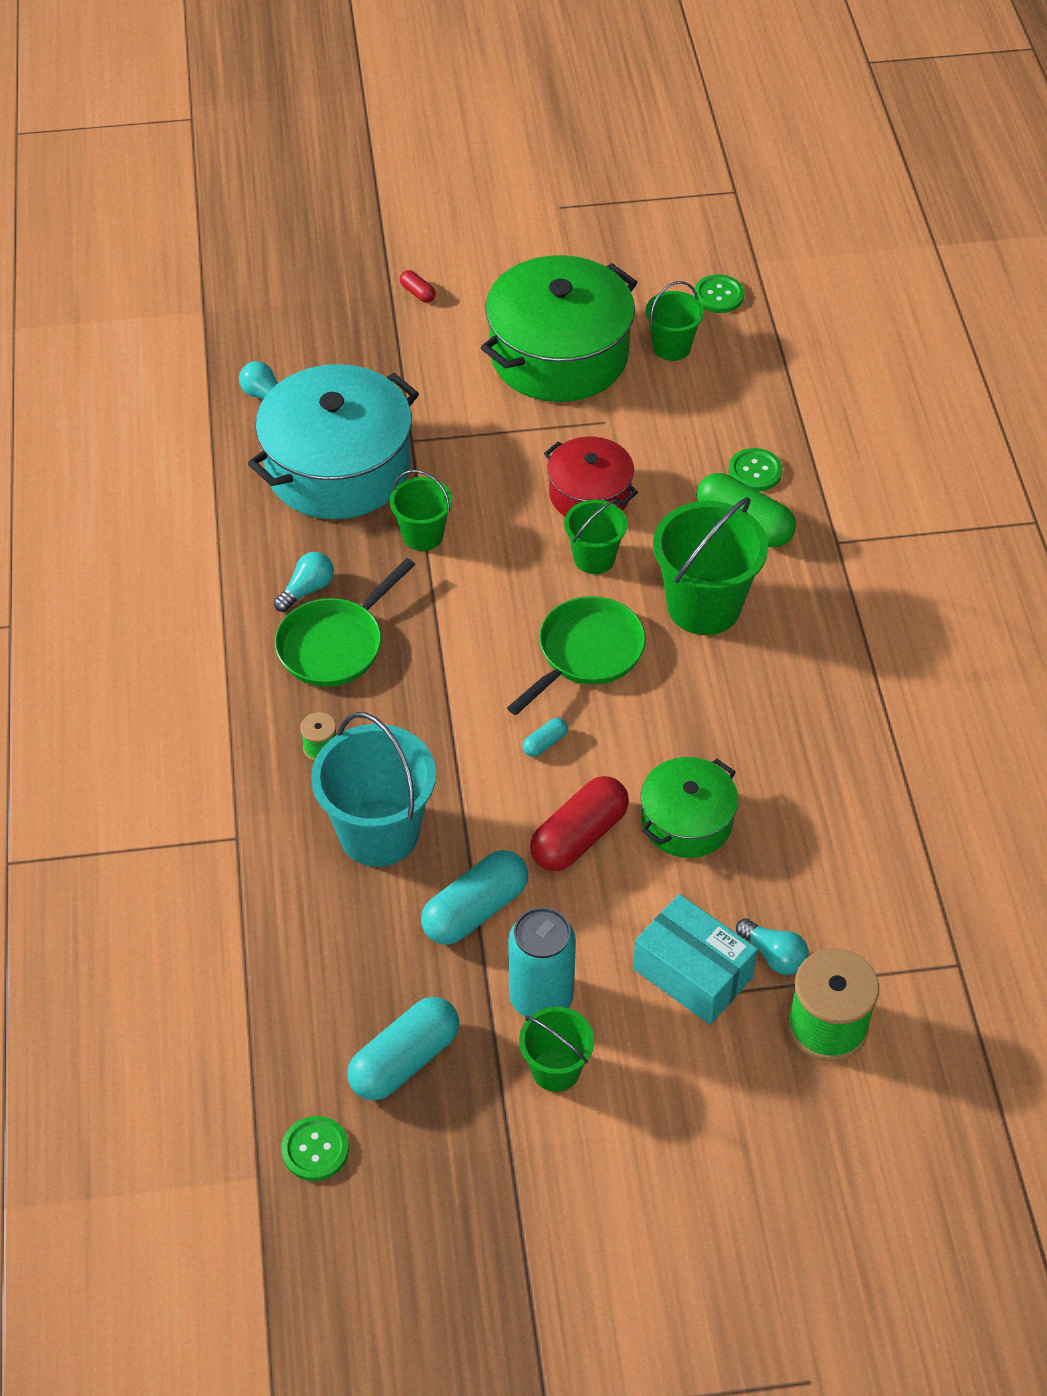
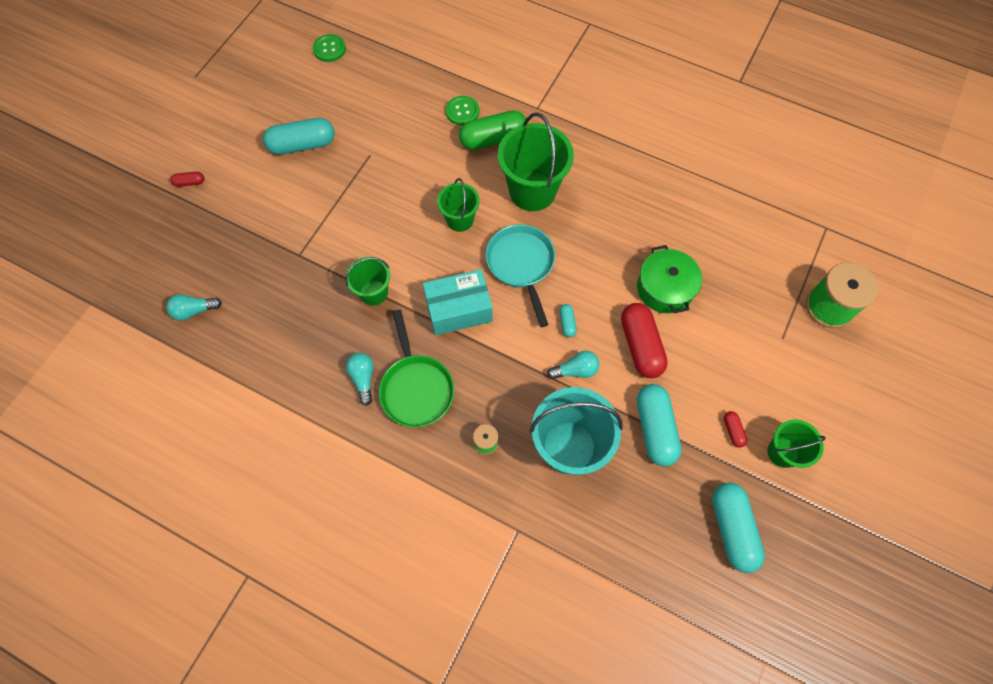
camera: 55 degrees left, 15 degrees up
turquoise pot [248,364,419,519] -> none
green button [281,1116,349,1181] -> none
green pot [481,255,638,402] -> turquoise capsule [263,118,335,155]
green pan [507,596,646,715] -> turquoise pan [486,224,555,327]
turquoise can [508,907,576,1017] -> red capsule [724,411,747,448]
red pot [544,436,638,517] -> none
turquoise box [633,894,758,1025] -> turquoise box moved to [423,269,493,335]
green bucket [646,281,704,361] -> none
turquoise light bulb [736,918,809,975] -> turquoise light bulb moved to [547,351,600,379]

